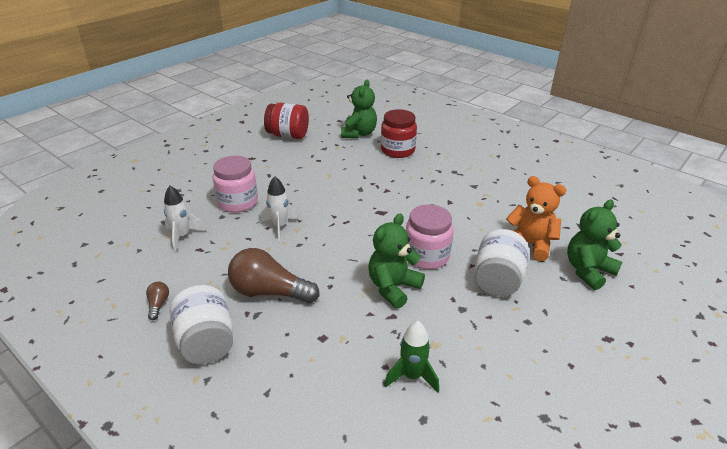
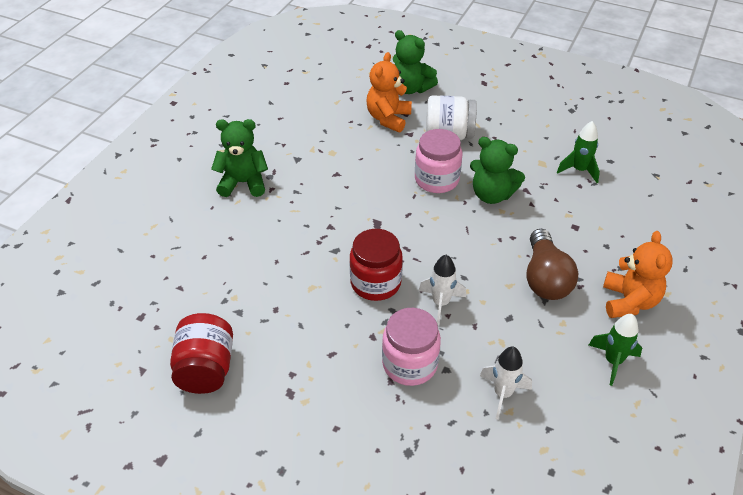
camera: 105 degrees left, 10 degrees up
brown light bulb [146,282,169,320] -> green rocket [589,314,642,386]
white jar [170,285,233,364] -> orange teddy bear [603,231,673,318]
green teddy bear [341,80,377,138] -> green teddy bear moved to [211,119,268,197]
red jar [381,109,417,158] -> red jar moved to [350,229,403,301]

